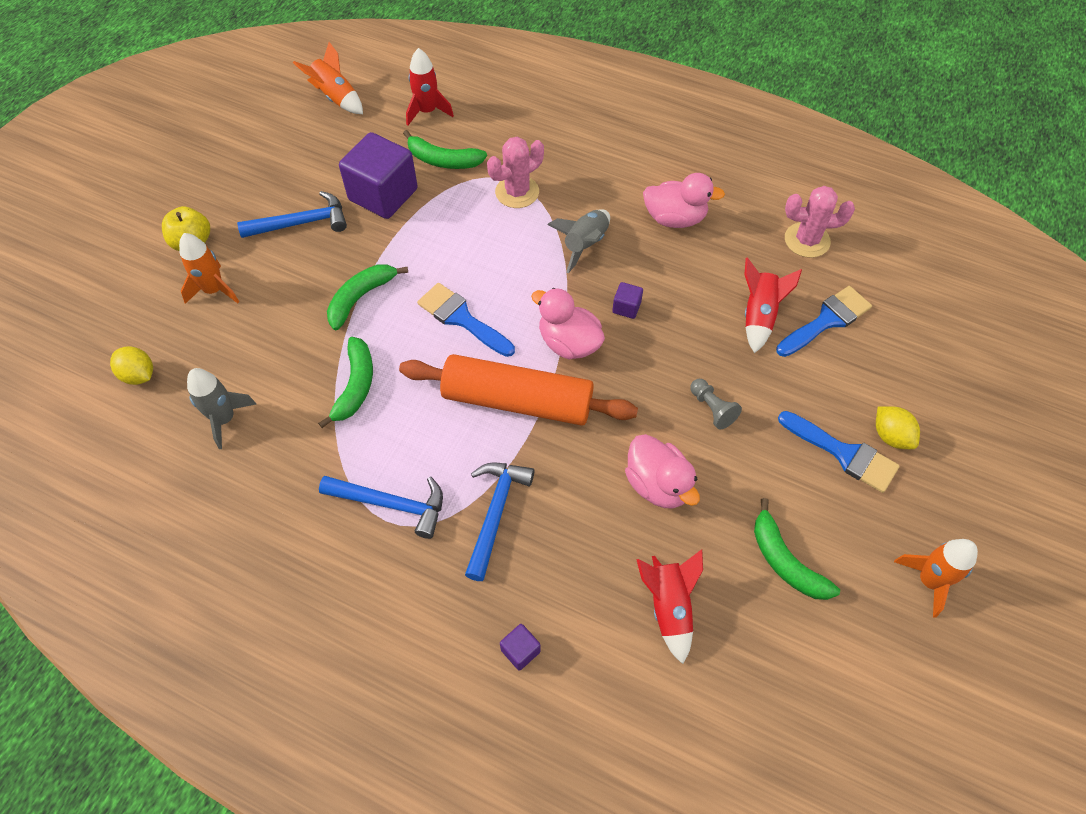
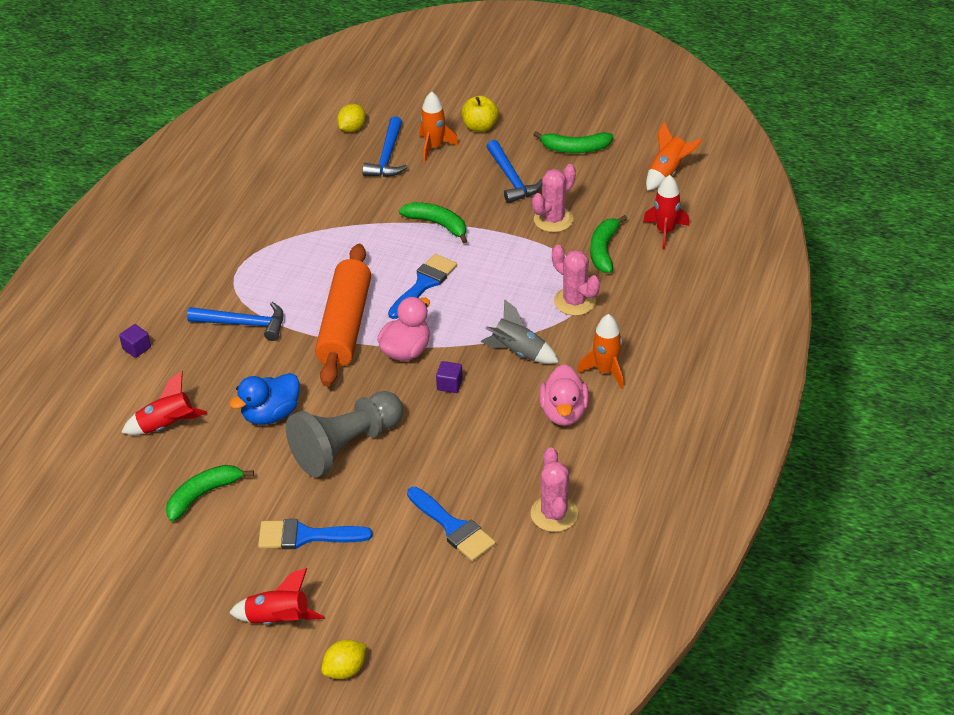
camera: 85 degrees right, 15 degrees down
grey rocket [187,368,256,449] -> none
green banana [318,337,373,428] -> green banana moved to [533,131,613,153]
blue hammer [319,476,443,539] -> blue hammer moved to [362,116,408,177]
purple cube [339,132,418,219] -> pink cactus [532,164,576,232]
pink duck [625,434,700,508] -> blue duck [230,373,299,425]
grey pawn [690,379,742,430] -> grey pawn [286,391,403,477], size x2.37
red rocket [744,257,802,353] -> red rocket moved to [229,568,325,625]
blue brush [778,411,899,493] -> blue brush turned 60 degrees clockwise [258,519,372,549]
yellow lemon [876,406,920,449] -> yellow lemon moved to [321,640,367,679]
orange rocket [894,539,978,618] -> orange rocket moved to [577,314,624,389]

